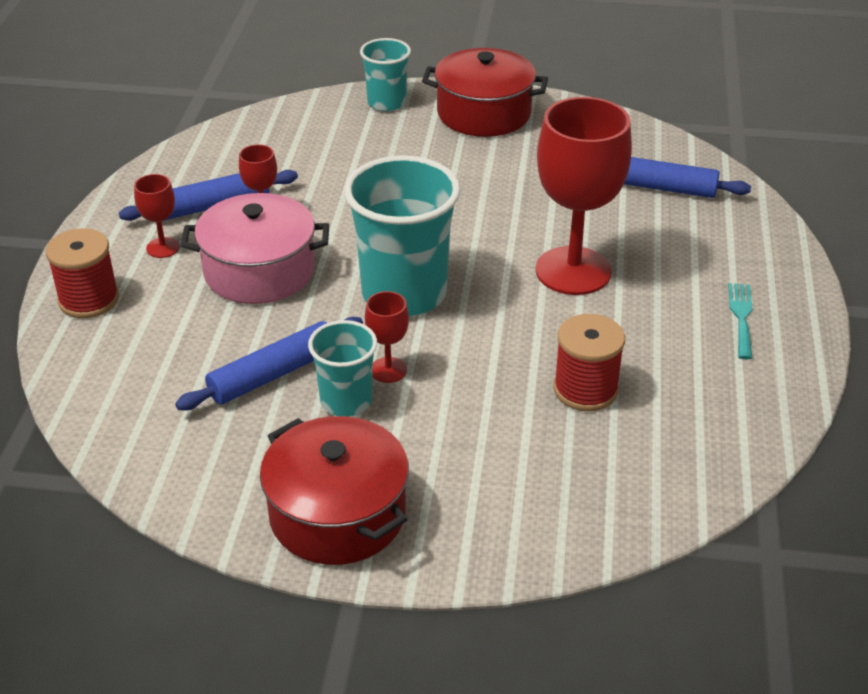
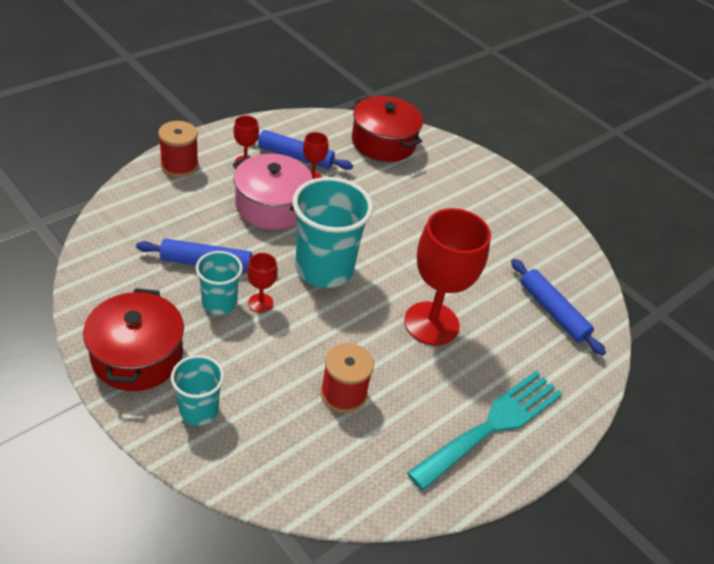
camera: 35 degrees right, 5 degrees up
turquoise cup [360,38,411,111] -> turquoise cup moved to [171,355,224,426]
red pot [422,48,548,137] -> red pot moved to [352,96,423,162]
turquoise fork [728,283,752,359] -> turquoise fork [407,371,562,491], size x2.19

